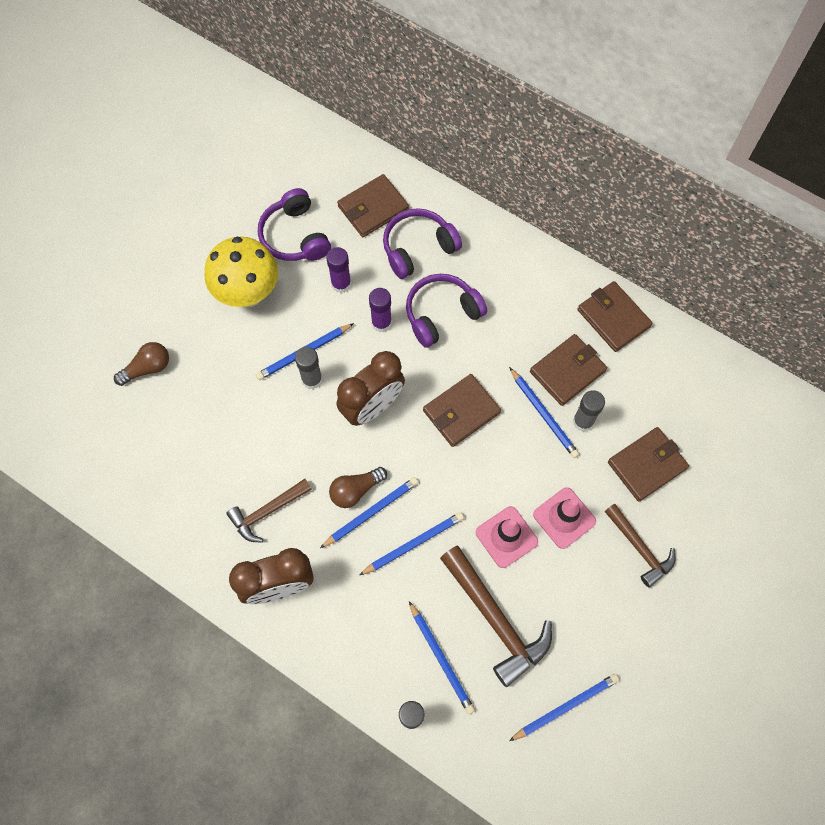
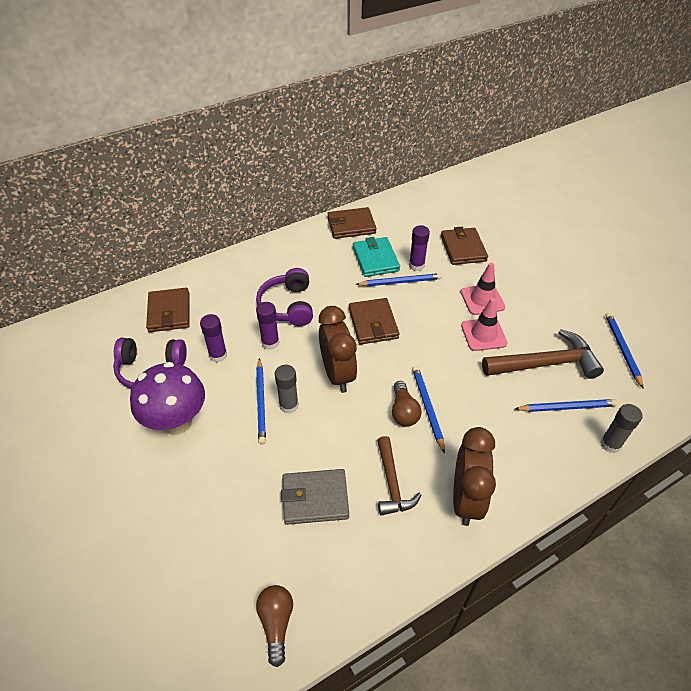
camera: 65 degrees left, 20 degrees down
brown light bulb [114,342,169,386] -> brown light bulb moved to [256,585,293,667]
yellow mushroom [205,237,278,307] -> purple mushroom [130,362,205,435]
blue pencil [359,512,464,575] -> none
purple headphones [383,208,462,279] -> none
brown wallet [530,334,607,406] -> turquoise wallet [353,237,400,277]
grey glue stick [573,390,605,432] -> purple glue stick [409,225,430,271]
brown hammer [604,504,676,588] -> none
none -> grey wallet [281,469,349,525]

